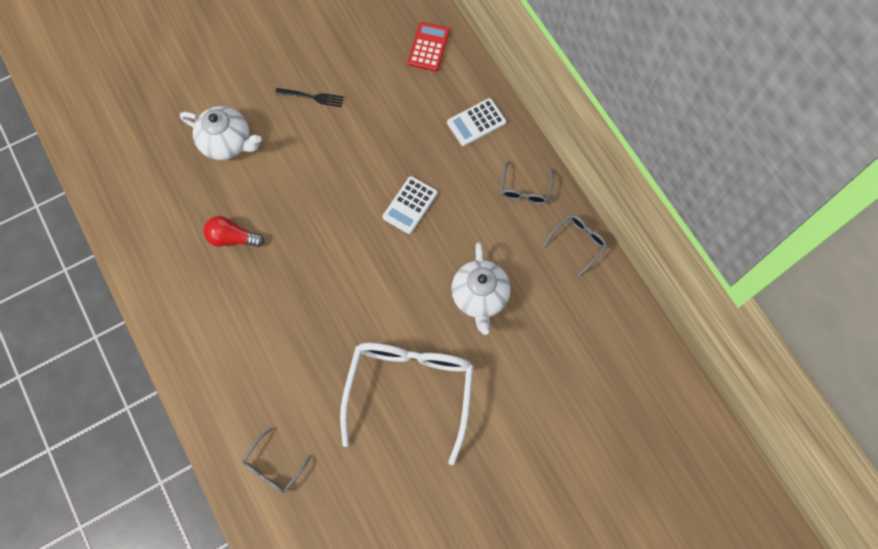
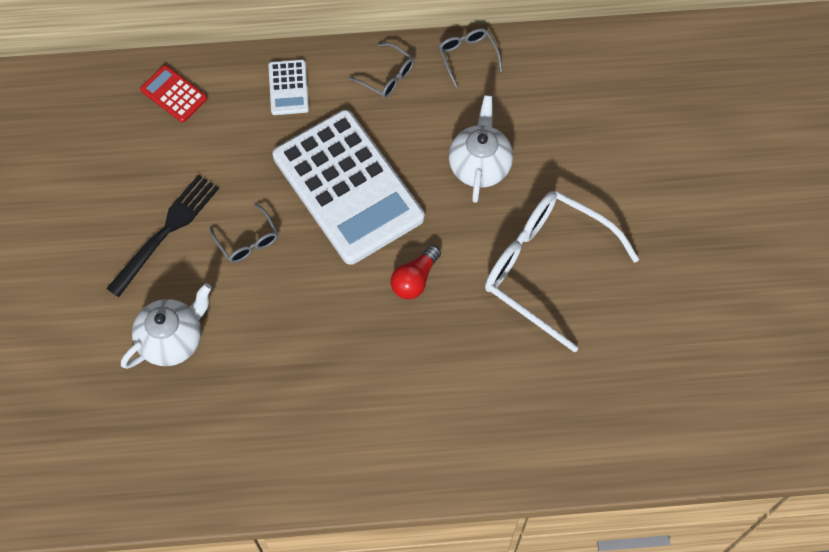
camera: 65 degrees left, 5 degrees down
red light bulb [203,216,265,247] -> red light bulb moved to [391,245,441,299]
grey glasses [242,427,312,493] -> grey glasses moved to [210,204,278,263]
black fork [275,88,344,107] -> black fork [106,174,219,297], size x1.81
white calculator [382,176,437,234] -> white calculator [273,110,424,265], size x2.40
white teapot [451,242,511,335] -> white teapot turned 105 degrees counterclockwise [449,95,513,203]

